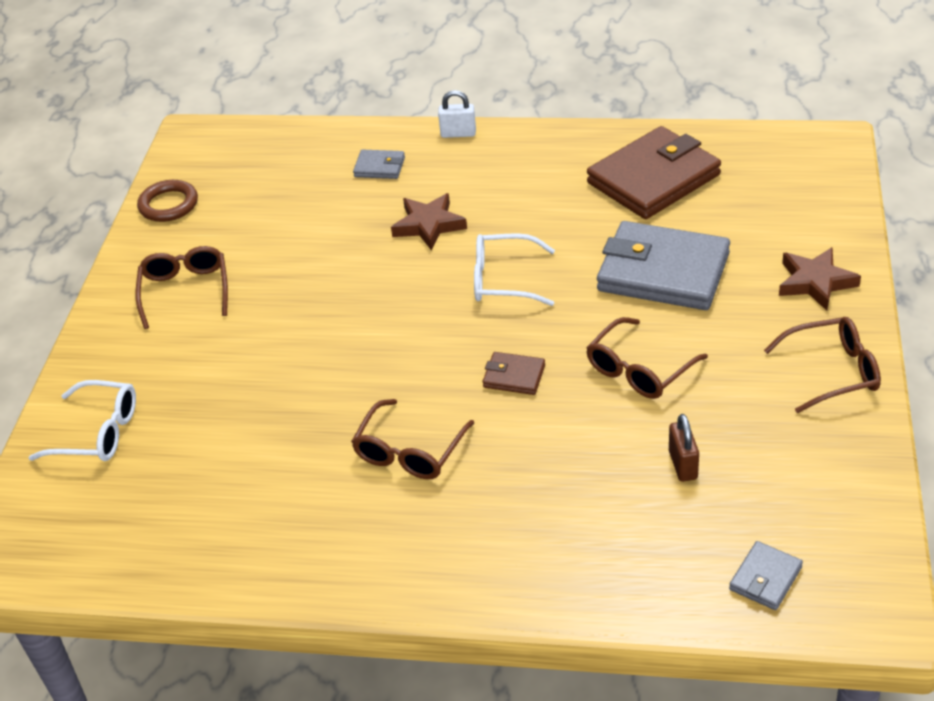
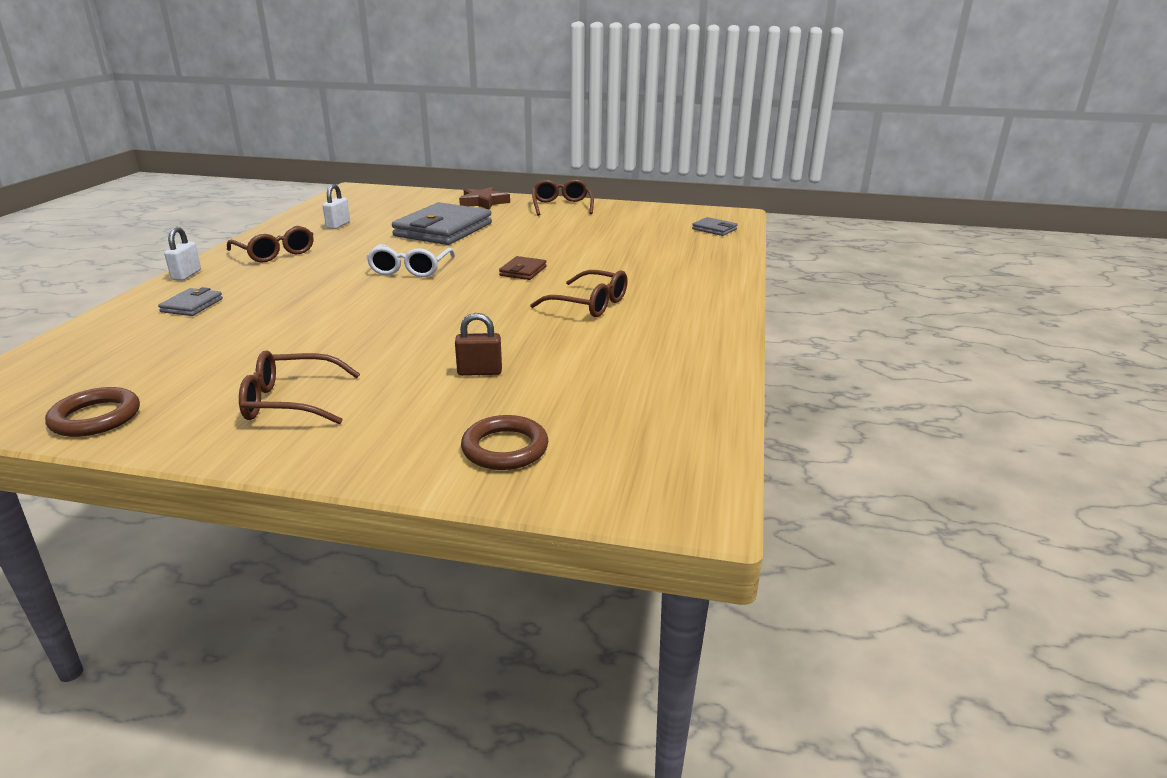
camera: 90 degrees left, 15 degrees down
white glasses [29,380,136,461] -> brown ring [461,415,548,470]
brown star [391,193,467,250] -> none
brown glasses [586,317,708,399] -> brown glasses moved to [227,226,313,263]
brown wallet [587,126,721,219] -> white padlock [322,184,350,229]
brown padlock [669,414,699,482] -> brown padlock moved to [455,313,502,376]

